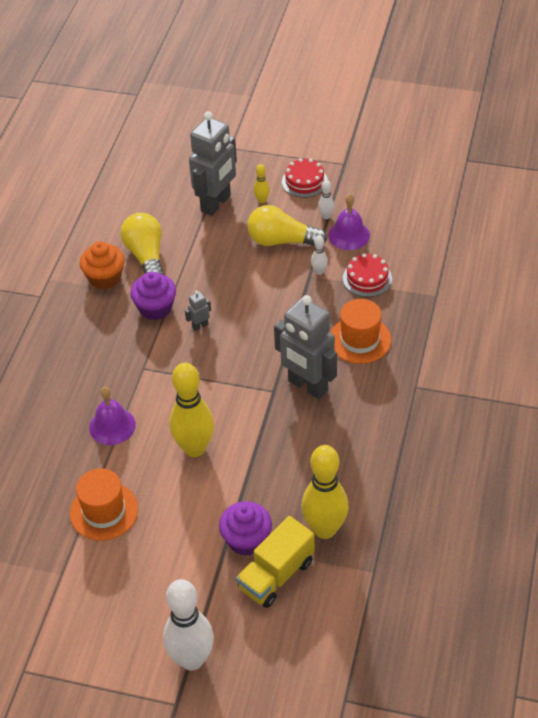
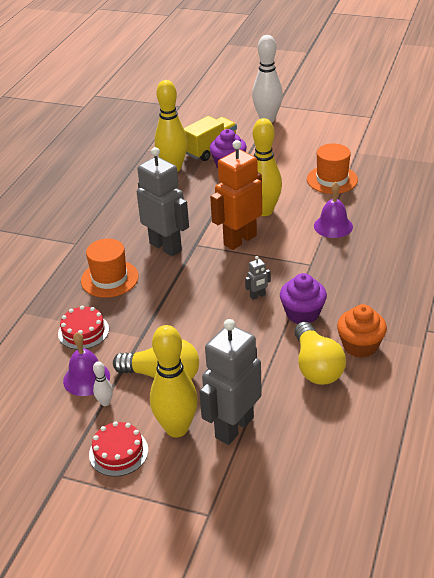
camera: 175 degrees left, 10 degrees down
yellow bowling pin [254,164,270,203] -> yellow bowling pin [150,325,198,437], size x2.34
white bowling pin [311,235,328,275] -> none
none -> orange robot [210,140,262,250]

